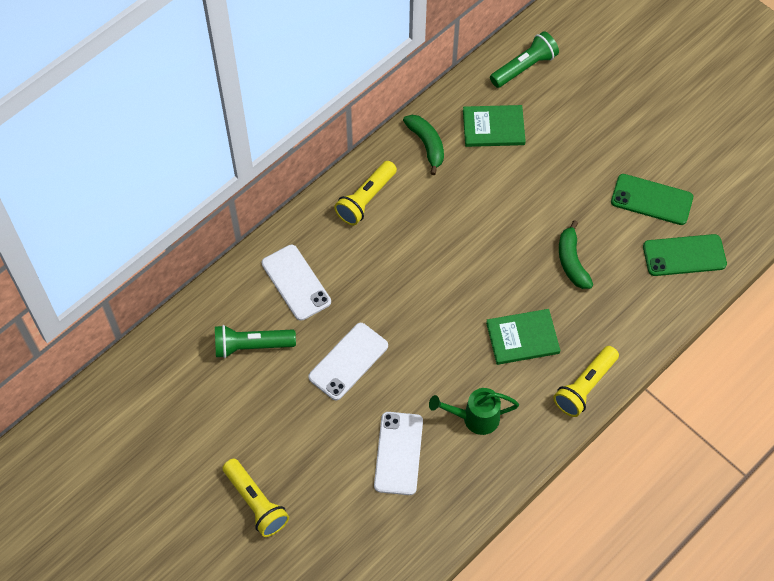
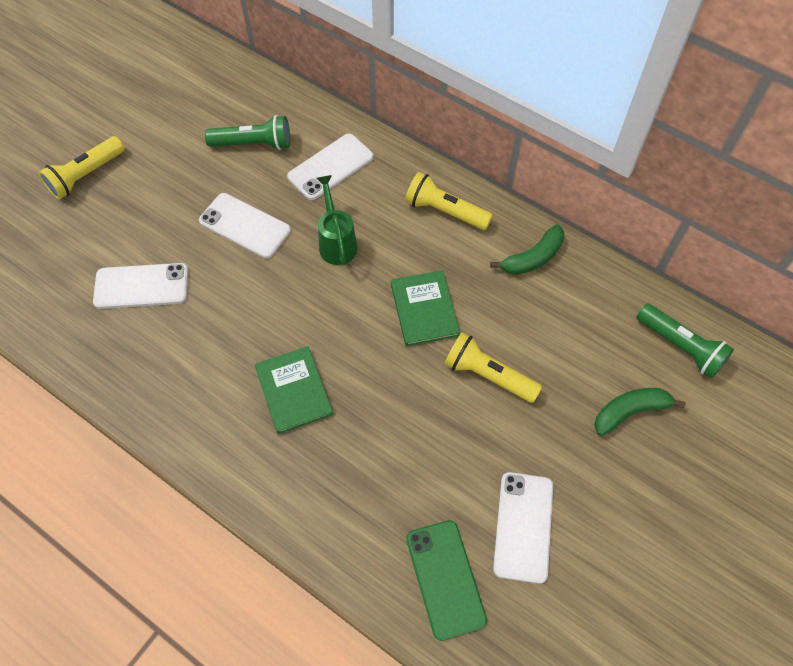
camera: 80 degrees right, 0 degrees up
green flashlight [215,325,296,358] -> green flashlight turned 105 degrees clockwise [205,115,290,150]
green watering can [429,388,519,435] -> green watering can moved to [316,175,358,265]
green book [463,105,526,147] -> green book moved to [391,270,460,346]
yellow flashlight [553,346,619,417] -> yellow flashlight moved to [444,333,542,403]
green banana [559,220,593,289] -> green banana moved to [594,388,686,436]
green phone [611,174,693,225] -> white phone [493,472,553,584]

